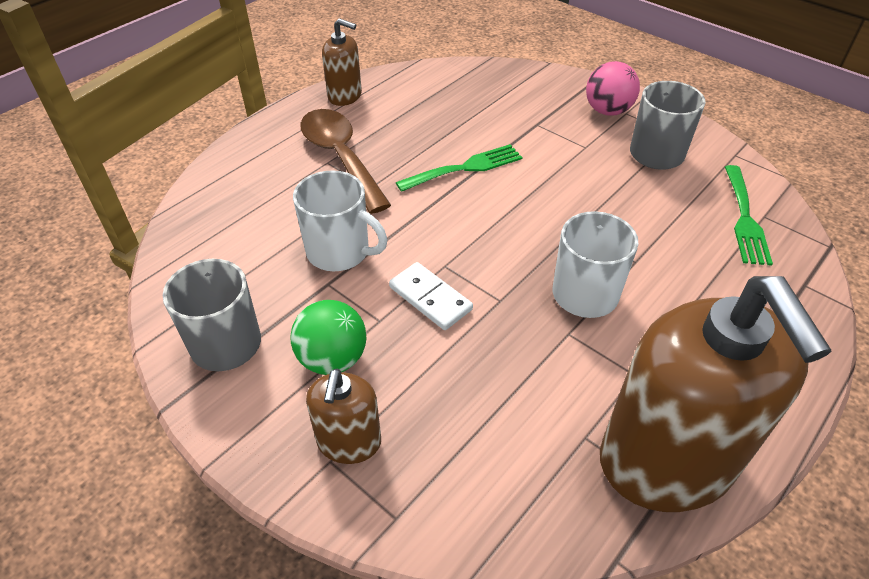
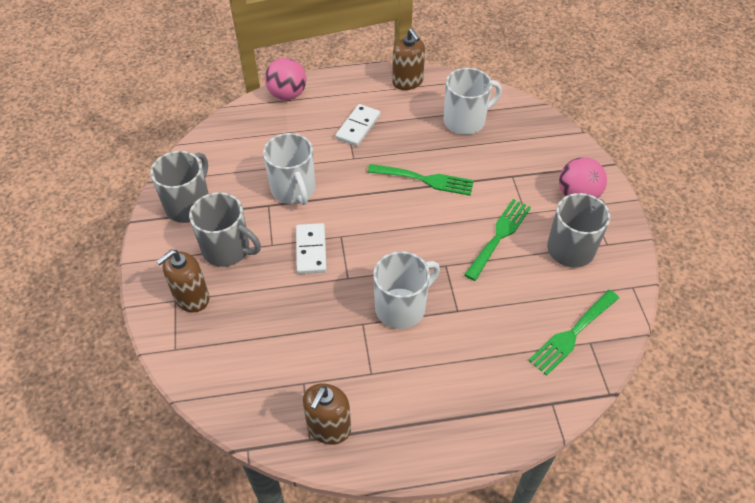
camera: 40 degrees right, 5 degrees up
green ball [290,300,366,375] -> grey mug [189,192,261,267]
brown spoon [301,109,391,214] -> white domino [335,104,380,146]
brown soap dispenser [600,276,832,512] -> brown soap dispenser [303,384,351,445], size x0.47
none -> pink ball [265,58,306,100]
none -> white mug [443,68,502,135]
none -> green fork [464,199,531,281]

